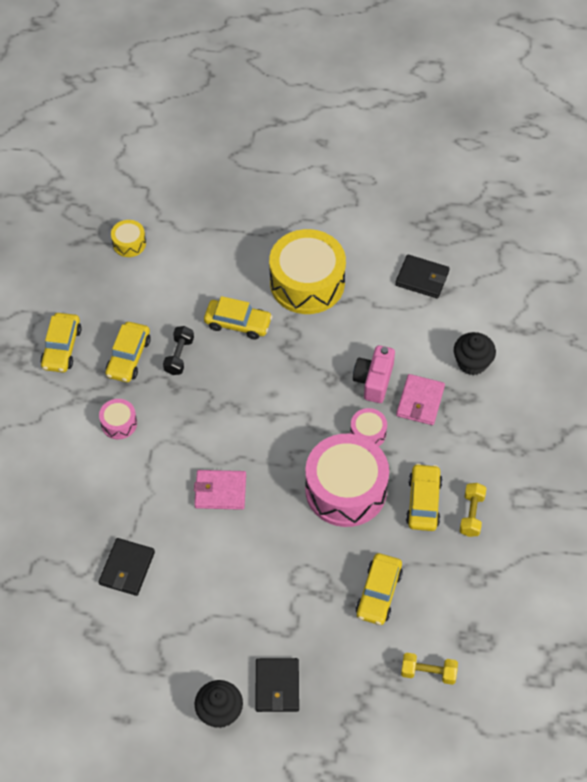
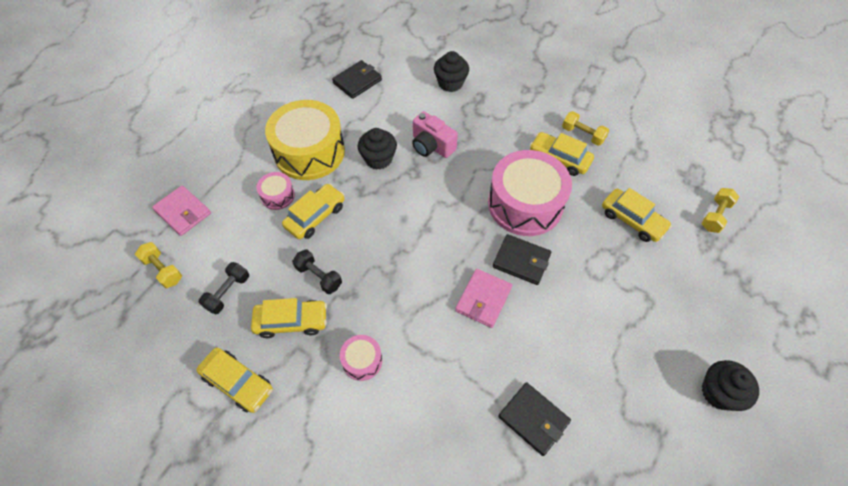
camera: 65 degrees left, 0 degrees up
yellow car [105,322,151,382] -> yellow car turned 45 degrees counterclockwise [251,298,327,338]
yellow drum [111,220,146,257] -> yellow dumbbell [135,242,182,288]
black wallet [255,658,299,712] -> black wallet moved to [493,234,551,285]
pink drum [350,408,387,446] -> pink drum moved to [257,172,295,210]
pink wallet [396,374,445,425] -> pink wallet moved to [152,185,211,236]
none -> black dumbbell [199,262,249,314]
none -> black cupcake [358,128,397,170]

